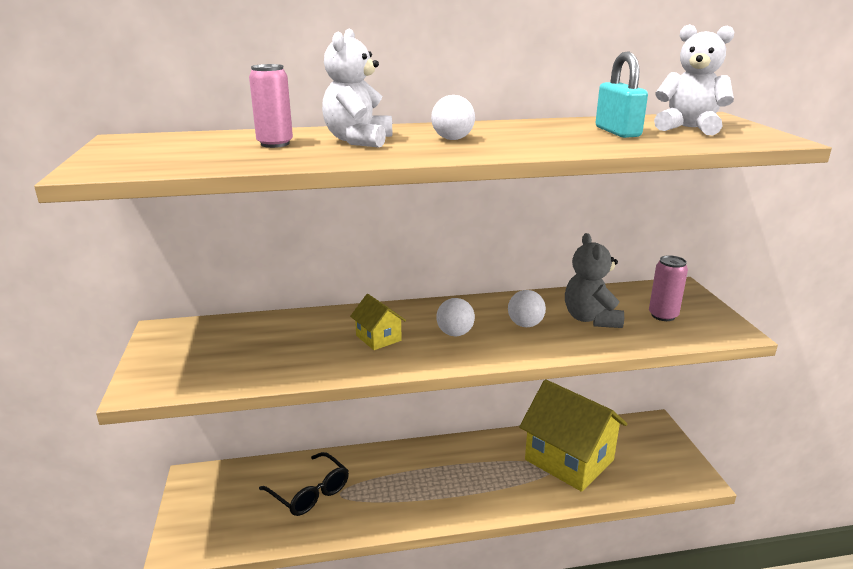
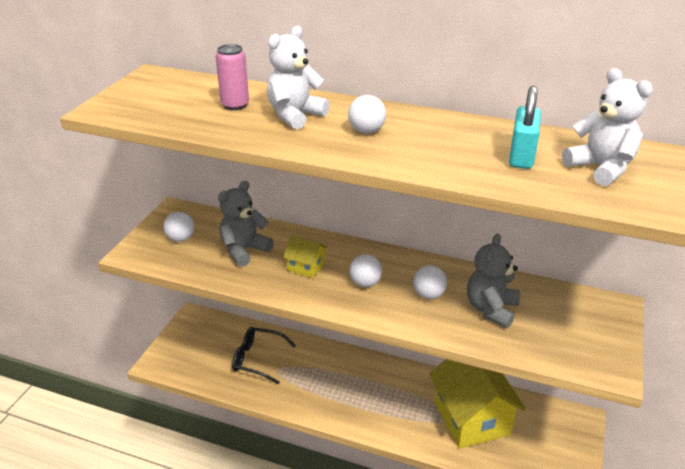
camera: 30 degrees right, 10 degrees up
black glasses [259,452,349,516] -> black glasses turned 120 degrees clockwise [232,327,296,384]
yellow house [350,294,406,350] -> yellow house turned 60 degrees counterclockwise [283,235,328,278]
pink can [649,255,688,321] -> none
none -> white ball [163,212,194,242]
none -> grey teddy bear [218,181,274,267]

